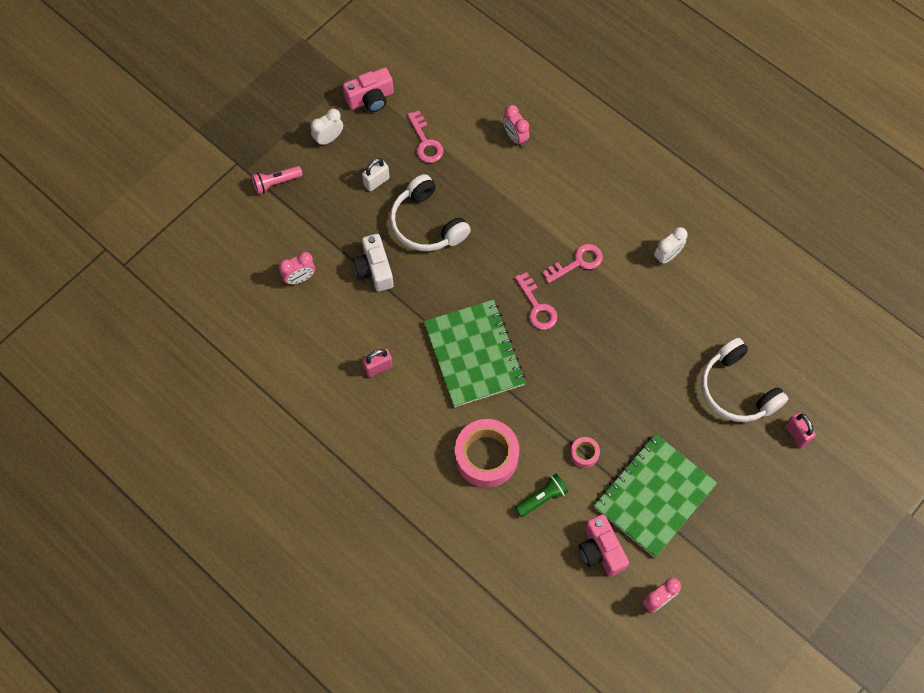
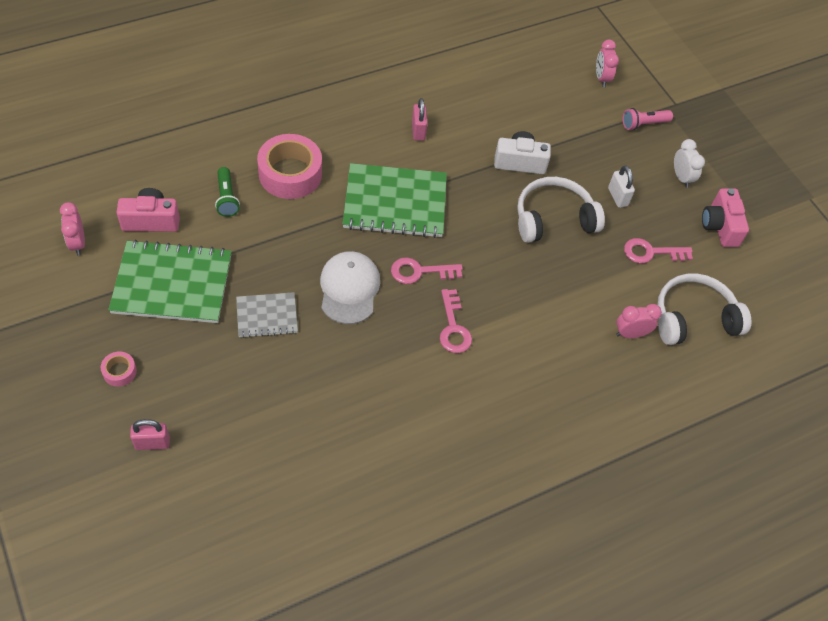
camera: 105 degrees right, 10 degrees down
pink flashlight [252,166,303,194] -> pink flashlight turned 105 degrees counterclockwise [623,108,673,130]
pink clock [279,252,315,284] -> pink clock moved to [596,40,619,87]
pink tape [570,437,600,468] -> pink tape moved to [101,351,137,387]
green notebook [594,434,717,558] -> green notebook turned 60 degrees counterclockwise [108,239,232,323]
white clock [654,227,687,264] -> none
white headphones [701,338,788,422] -> white headphones moved to [657,274,751,345]
none -> grey notebook [236,292,298,338]
none -> white cap [320,251,380,324]

